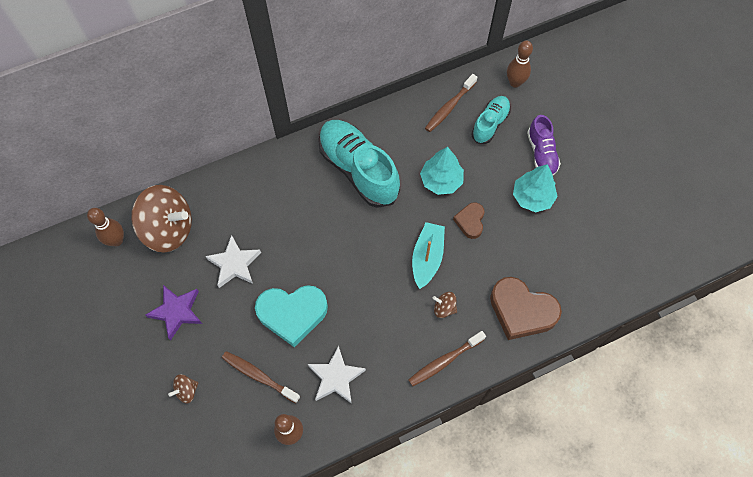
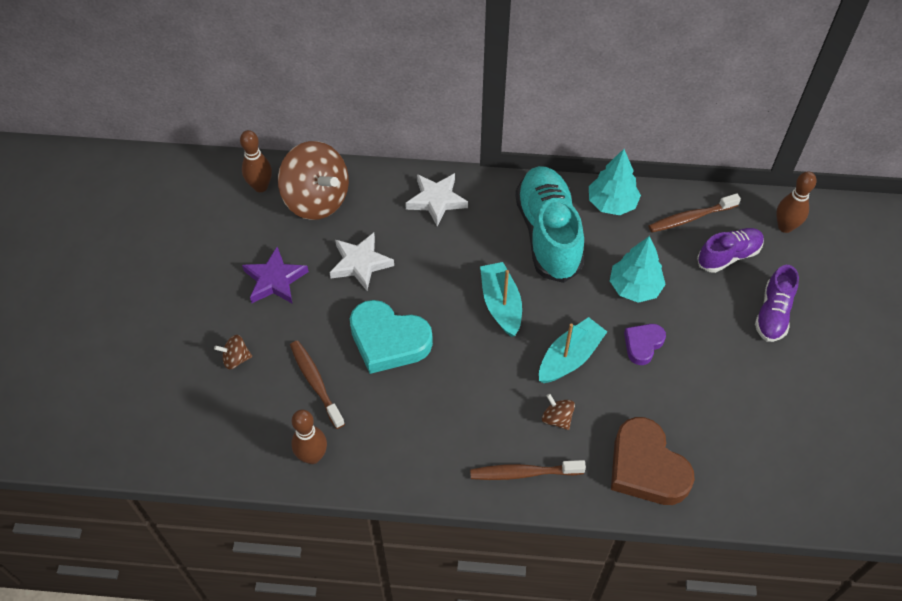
camera: 30 degrees right, 10 degrees down
white star [308,346,366,404] -> white star moved to [405,173,468,227]
brown heart [453,202,485,239] -> purple heart [624,324,666,365]
turquoise shoe [471,96,511,144] -> purple shoe [697,228,764,273]
turquoise tree [513,164,558,212] -> turquoise tree moved to [589,149,641,215]
none -> turquoise boat [480,262,522,337]

